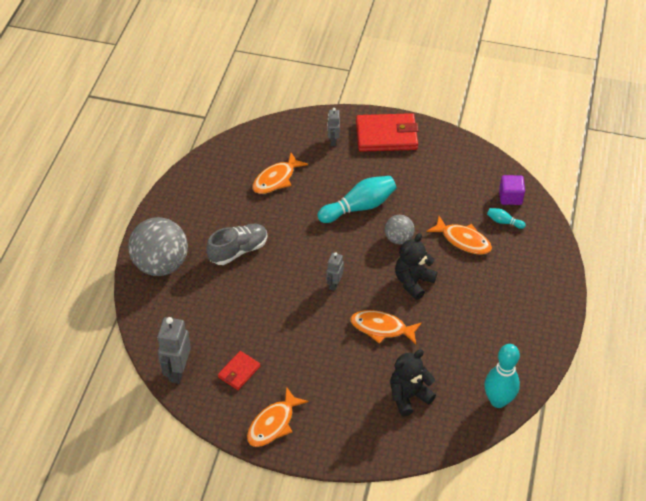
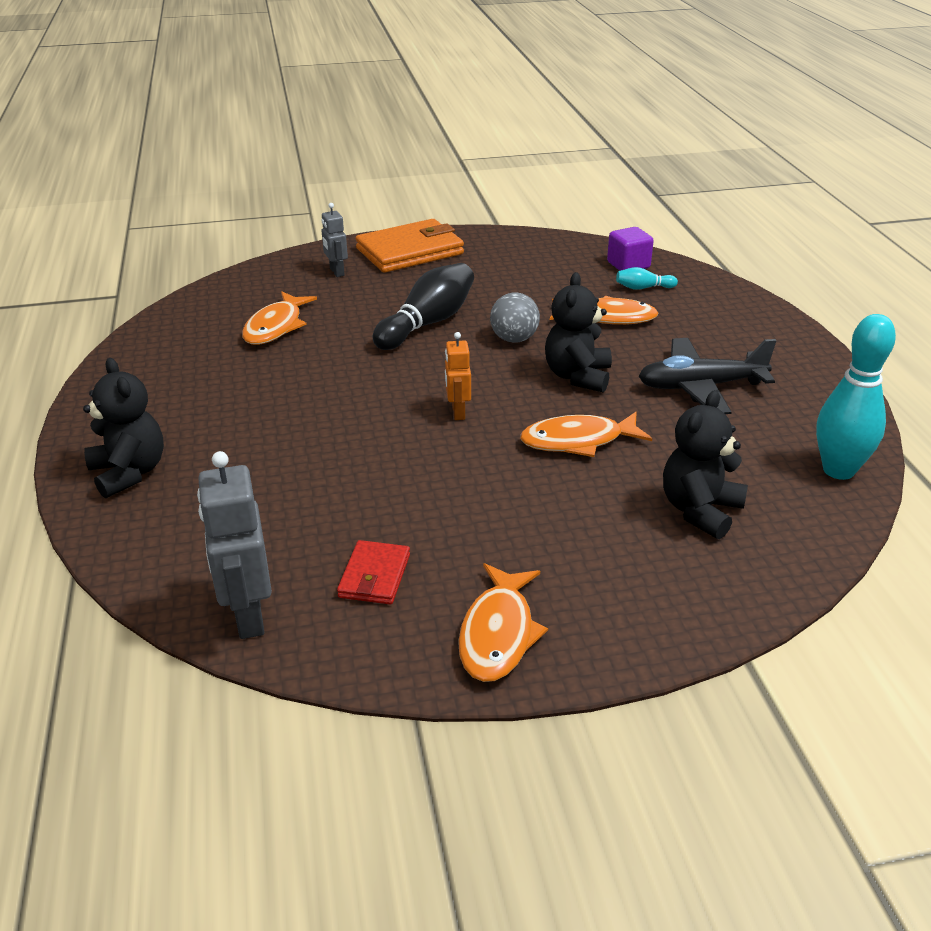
camera: 25 degrees left, 15 degrees down
grey ball [128,217,188,276] -> black teddy bear [83,358,164,499]
grey shoe [206,224,267,265] -> none
turquoise bowling pin [317,176,396,223] -> black bowling pin [373,263,474,350]
grey robot [326,252,344,291] -> orange robot [445,332,471,420]
red wallet [356,113,418,152] -> orange wallet [355,219,464,273]
none -> black plane [638,338,776,414]

